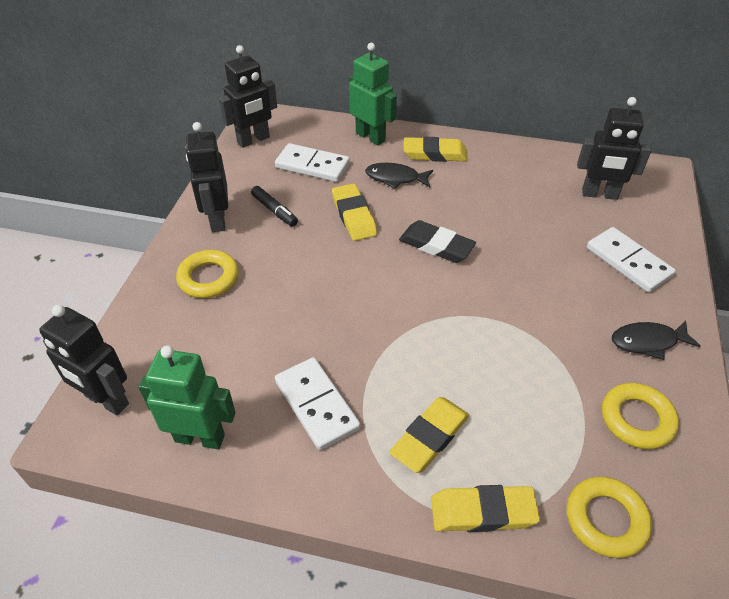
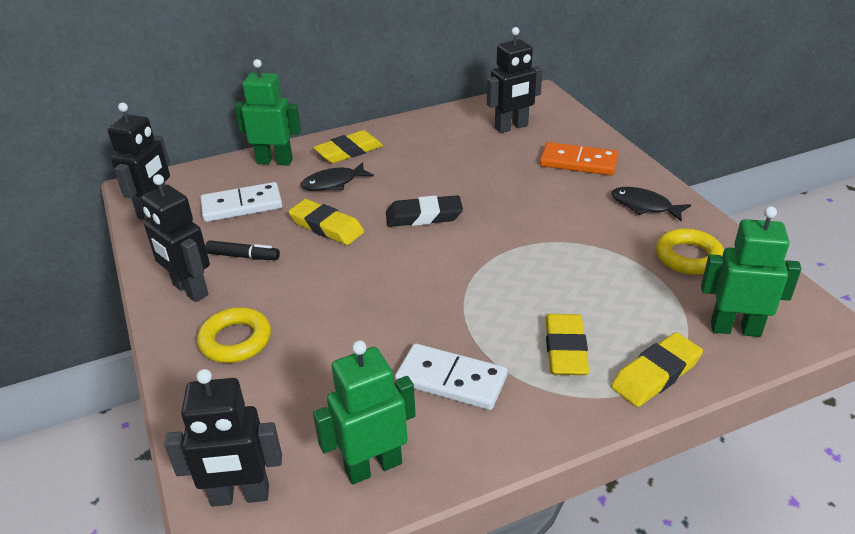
camera: 35 degrees left, 10 degrees down
yellow ring [567,477,652,558] -> green robot [701,206,801,337]
white domino [587,227,676,293] -> orange domino [540,142,618,175]
black fish [612,321,701,360] -> black fish turned 75 degrees clockwise [612,187,691,222]

